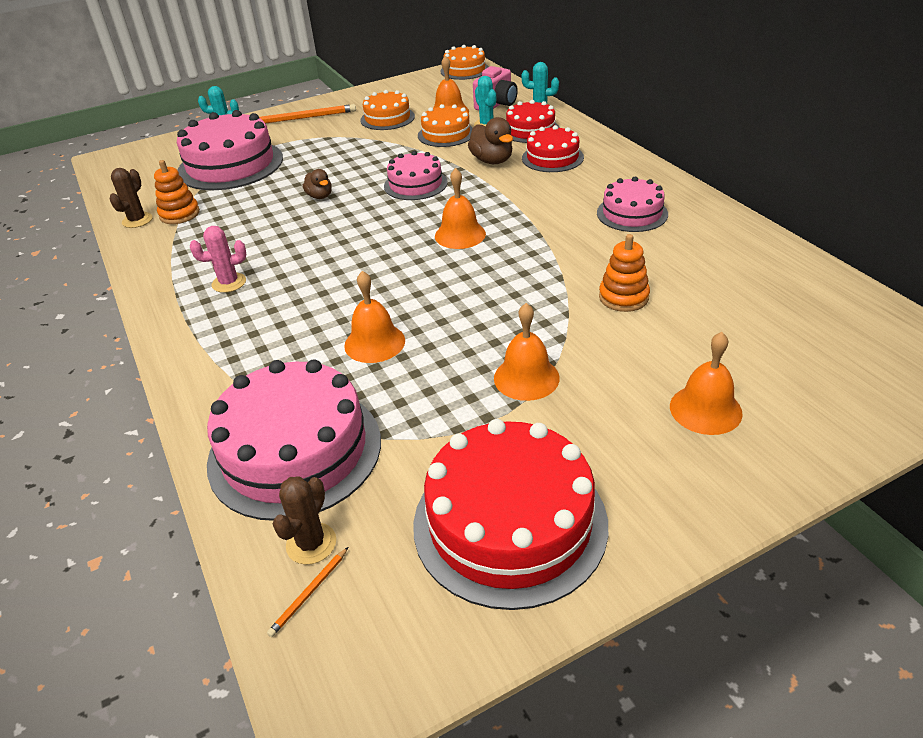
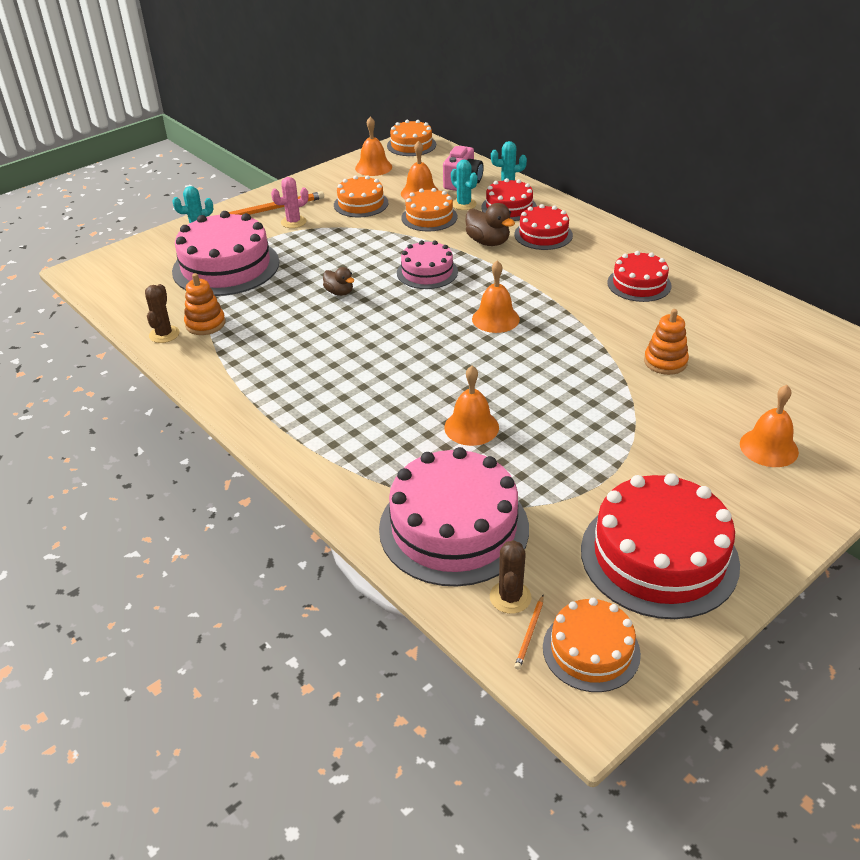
camera: 15 degrees left, 0 degrees up
pink cactus [190,226,246,293] -> pink cactus moved to [271,177,309,228]
orange bell [494,303,560,401] -> orange bell moved to [355,117,392,176]
pink cake [597,177,668,232] -> red cake [607,251,672,302]
none -> orange cake [543,598,641,692]

